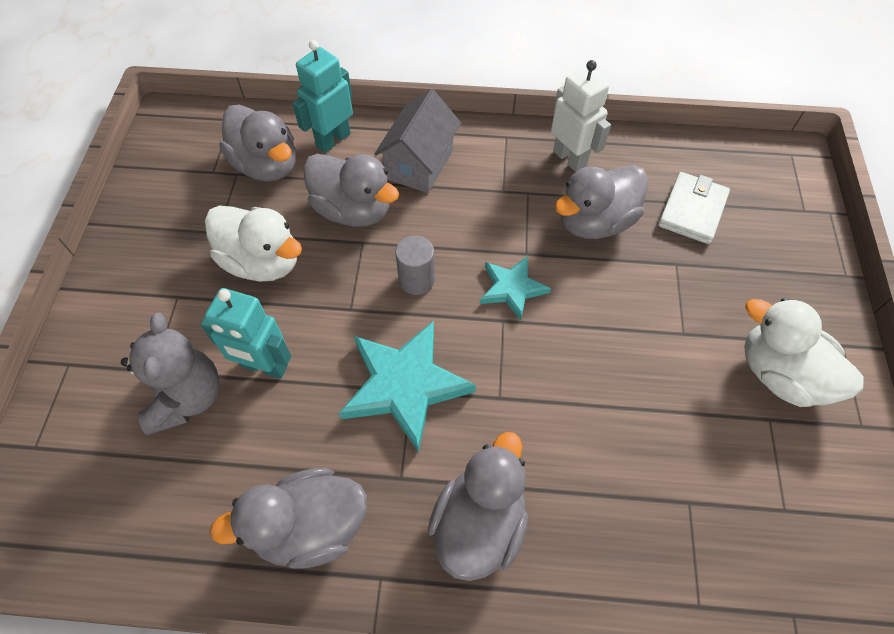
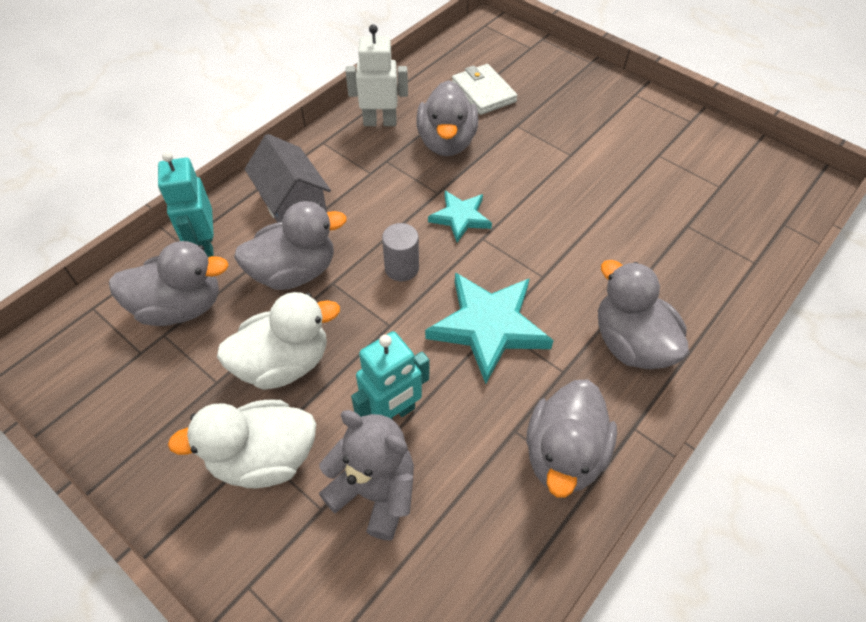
camera: 55 degrees left, 5 degrees down
white duck [744,298,864,407] -> white duck moved to [168,400,316,488]

